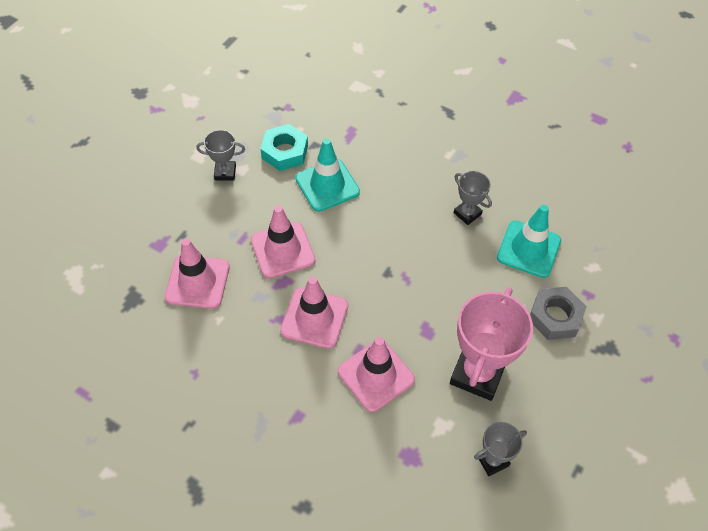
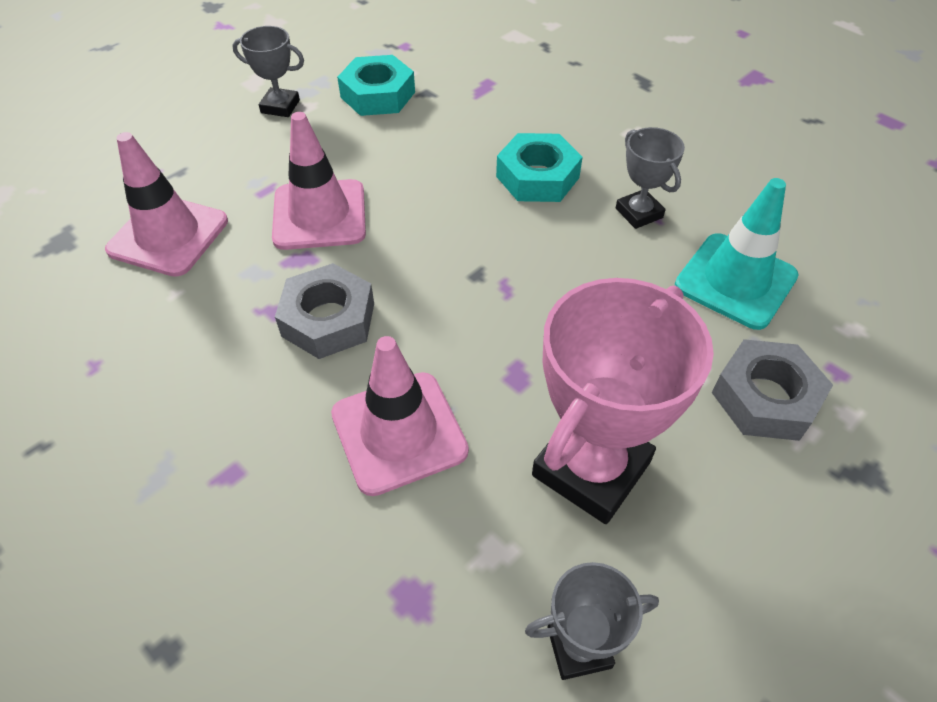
camera: 15 degrees right, 5 degrees down
pink traffic cone [280,277,348,349] -> grey nut [275,263,374,359]
turquoise traffic cone [295,138,360,212] -> none
none -> turquoise nut [496,133,583,202]

